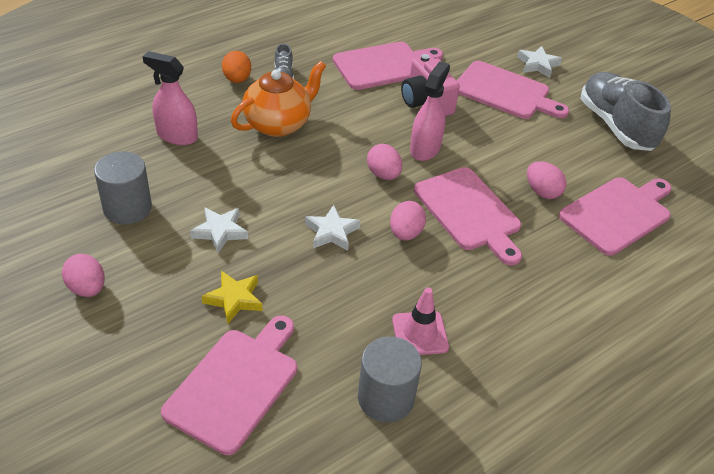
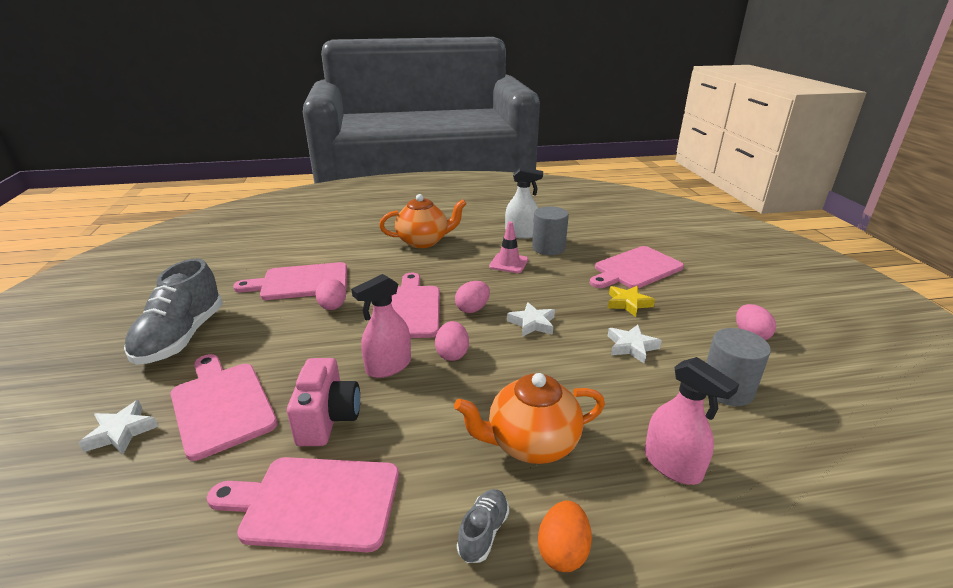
camera: 150 degrees left, 15 degrees down
none -> orange teapot [379,194,467,248]
none -> white spray bottle [505,167,543,239]

